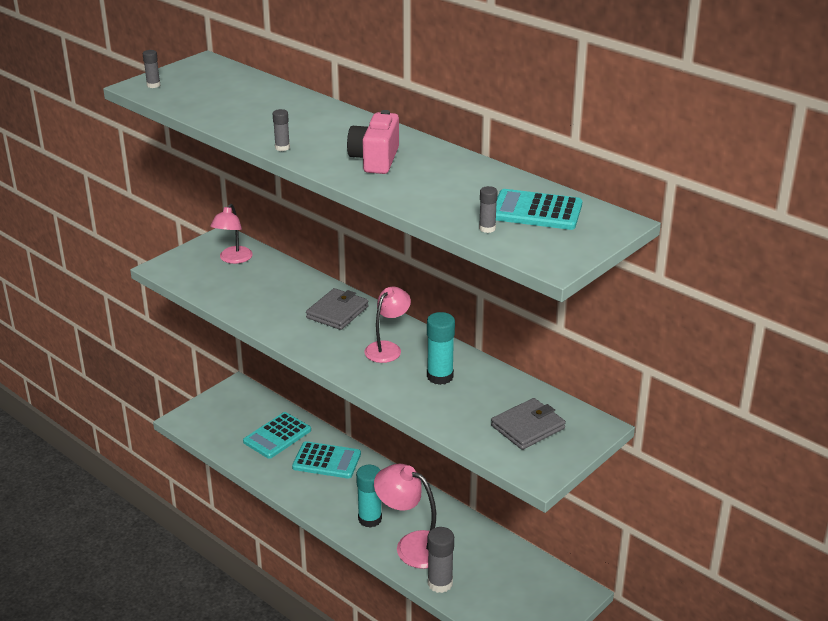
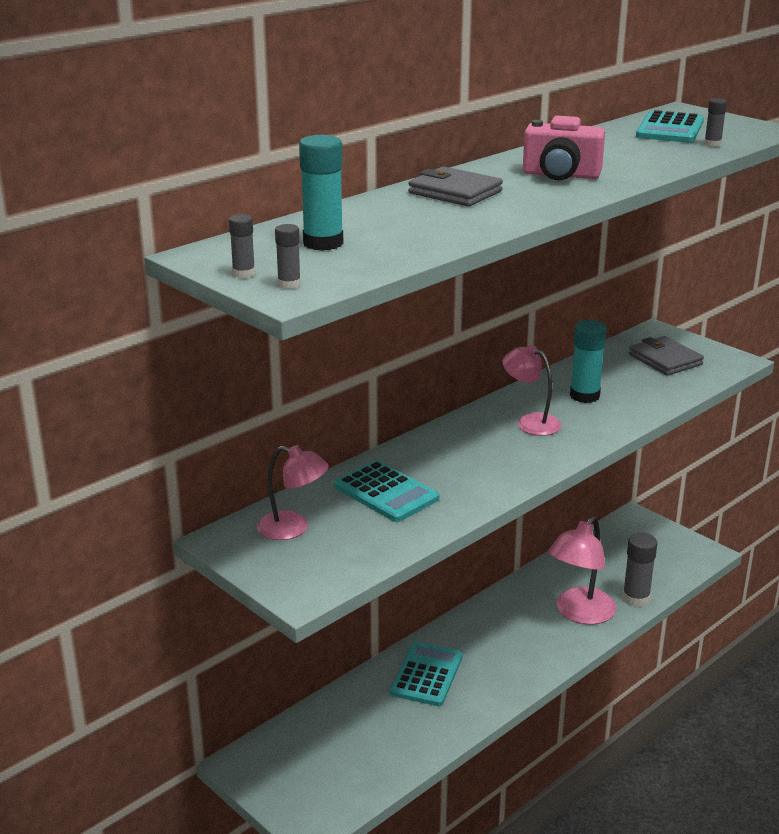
camera: 85 degrees left, 5 degrees down
turquoise calculator [243,412,311,459] -> turquoise calculator moved to [334,460,439,522]
grey glue stick [272,109,290,151] -> grey glue stick moved to [229,214,255,278]
grey wallet [306,288,369,330] -> grey wallet moved to [408,166,503,207]
turquoise glue stick [356,465,382,528] -> turquoise glue stick moved to [299,135,343,251]

